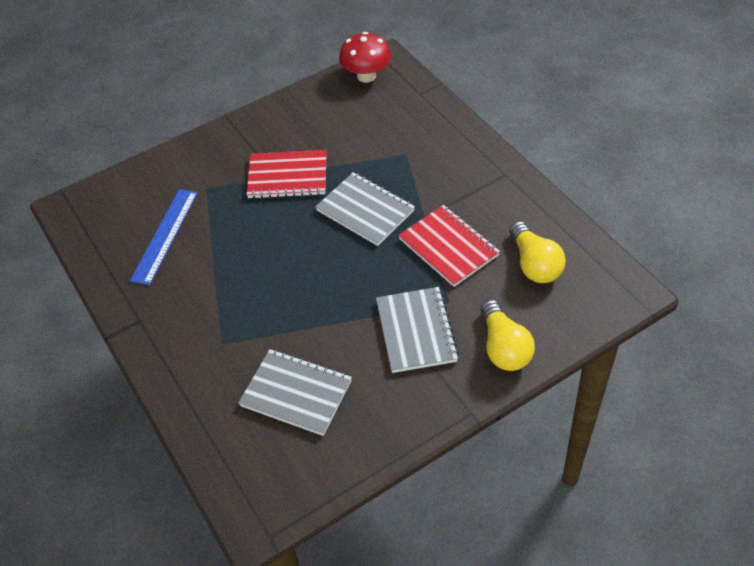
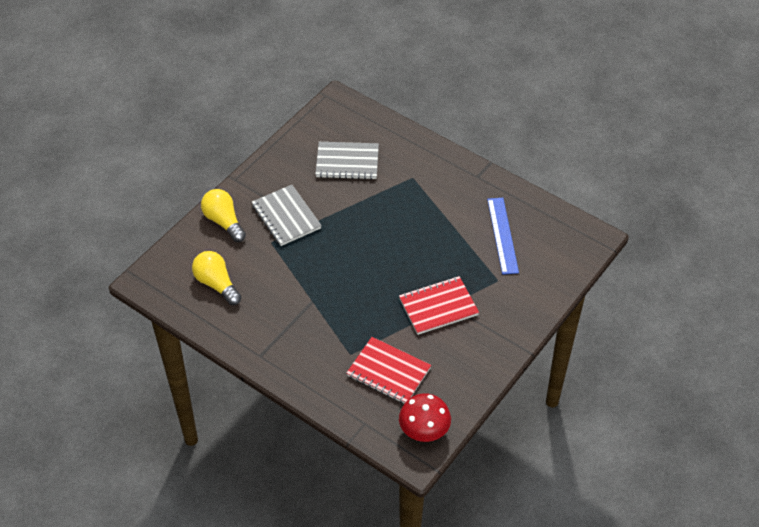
camera: 155 degrees right, 0 degrees up
grey notebook [315,172,415,246] -> none
red notebook [398,205,500,287] -> red notebook moved to [346,337,431,403]

